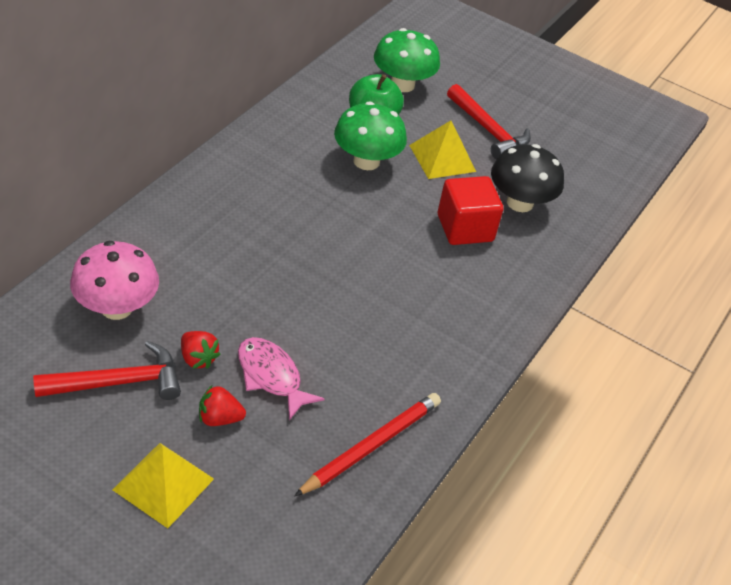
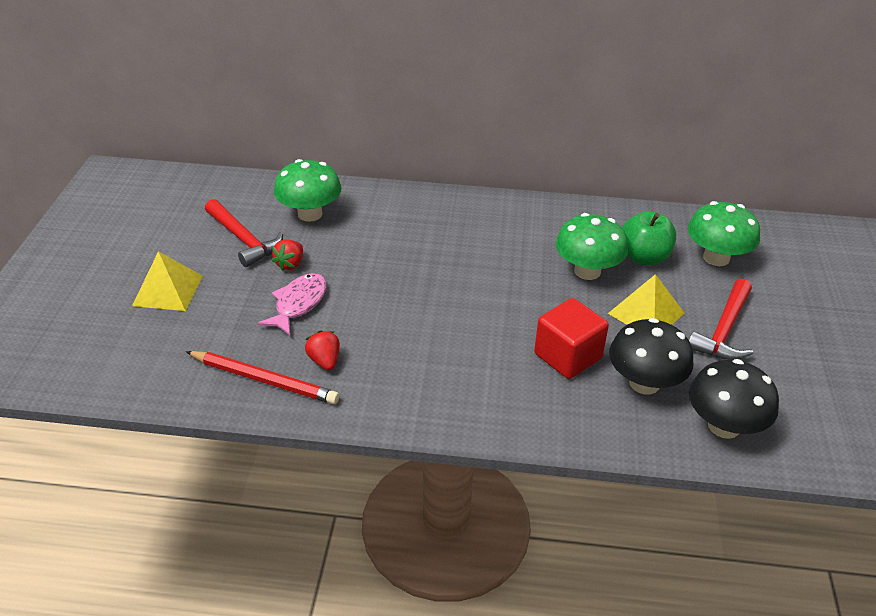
camera: 70 degrees right, 5 degrees down
pink mushroom [70,241,159,320] -> green mushroom [274,159,341,222]
red strawberry [199,385,246,426] -> red strawberry moved to [305,330,340,370]
none -> black mushroom [689,359,779,439]

